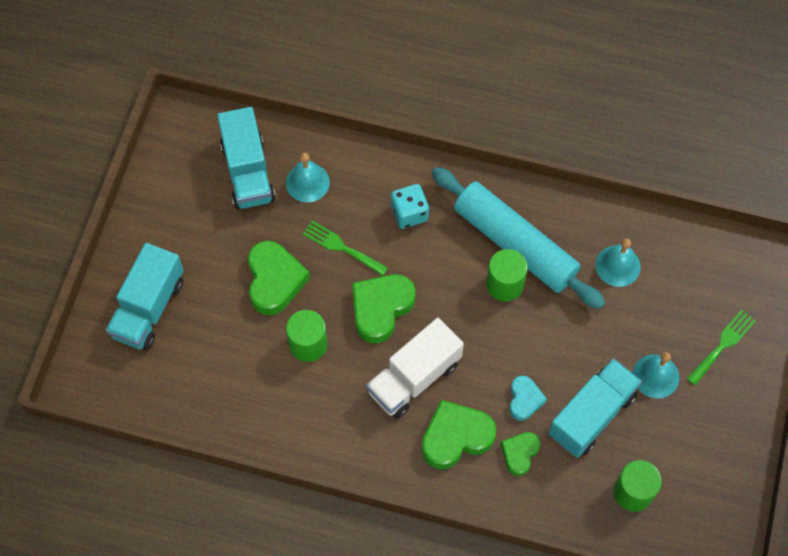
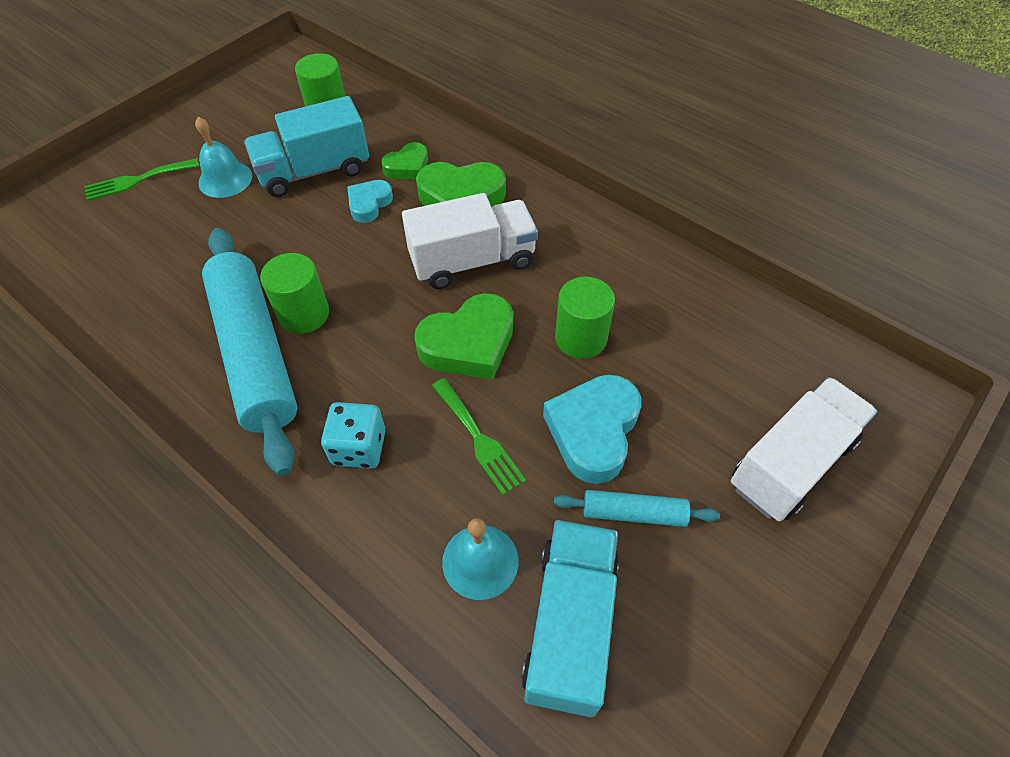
camera: 155 degrees left, 10 degrees down
turquoise truck [106,243,184,350] -> white truck [731,377,877,522]
green heart [248,241,310,315] -> turquoise heart [543,375,641,484]
turquoise bell [595,238,641,287] -> none
none -> turquoise rolling pin [554,490,720,527]

